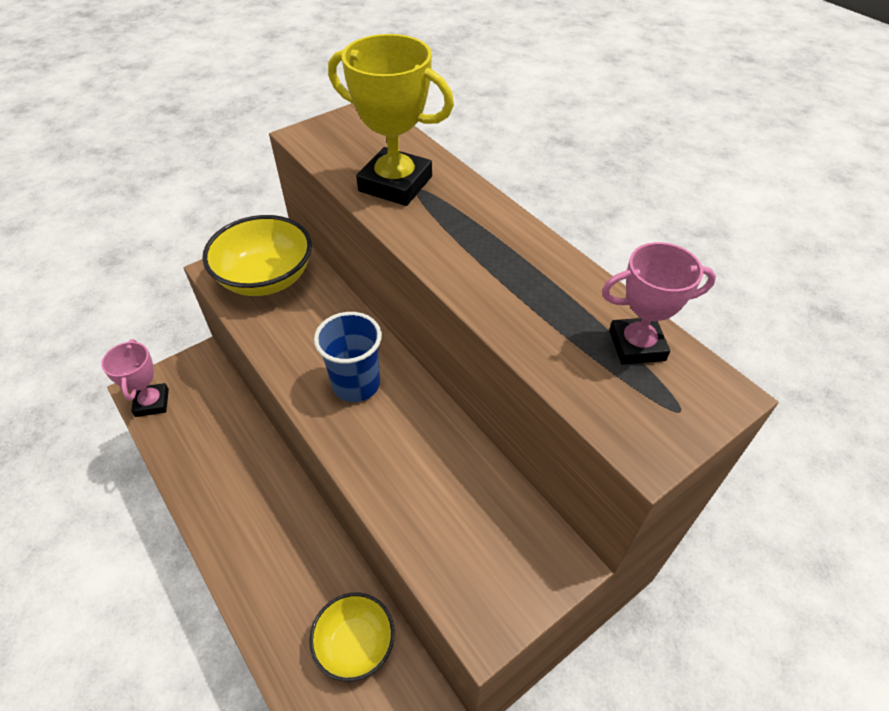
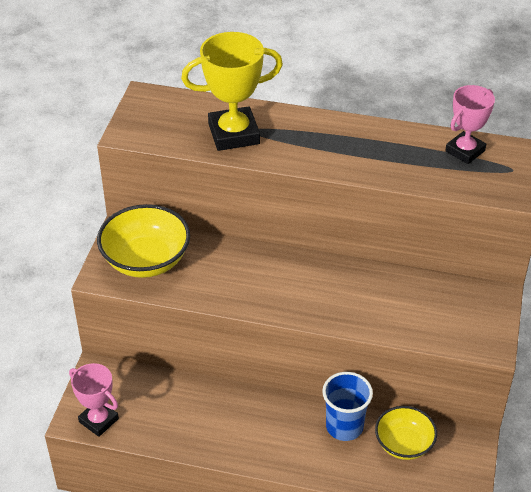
camera: 40 degrees left, 5 degrees down
blue cup [314,312,382,402] -> blue cup moved to [322,372,373,441]

